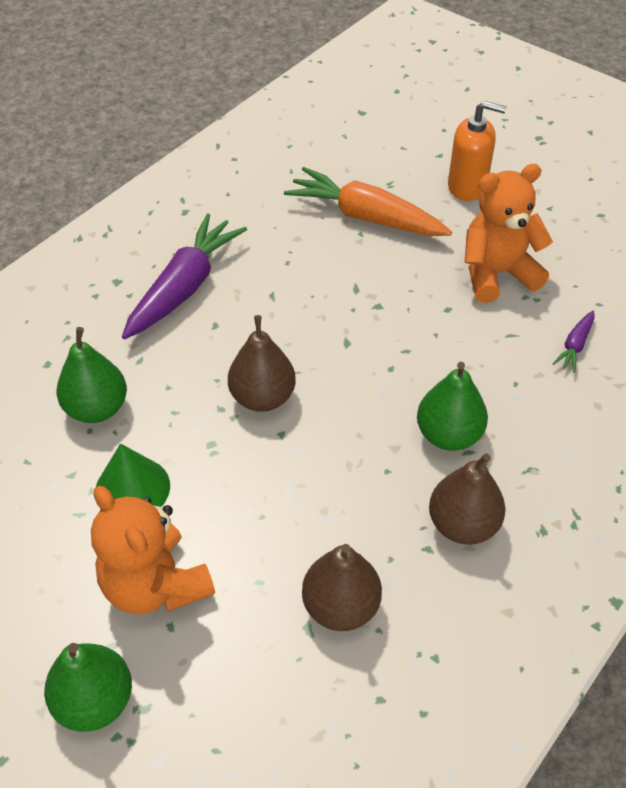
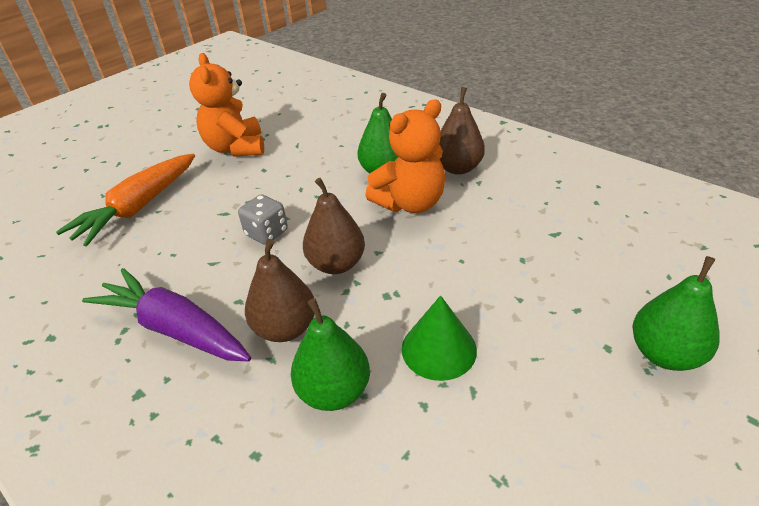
camera: 85 degrees left, 10 degrees down
orange teddy bear [91,486,215,615] -> orange teddy bear moved to [365,99,445,213]
brown pear [302,544,382,631] -> brown pear moved to [245,239,315,342]
orange soap dispenser [448,101,507,201] -> none
purple carrot [552,311,594,373] -> none
none -> grey dice [238,195,288,245]

